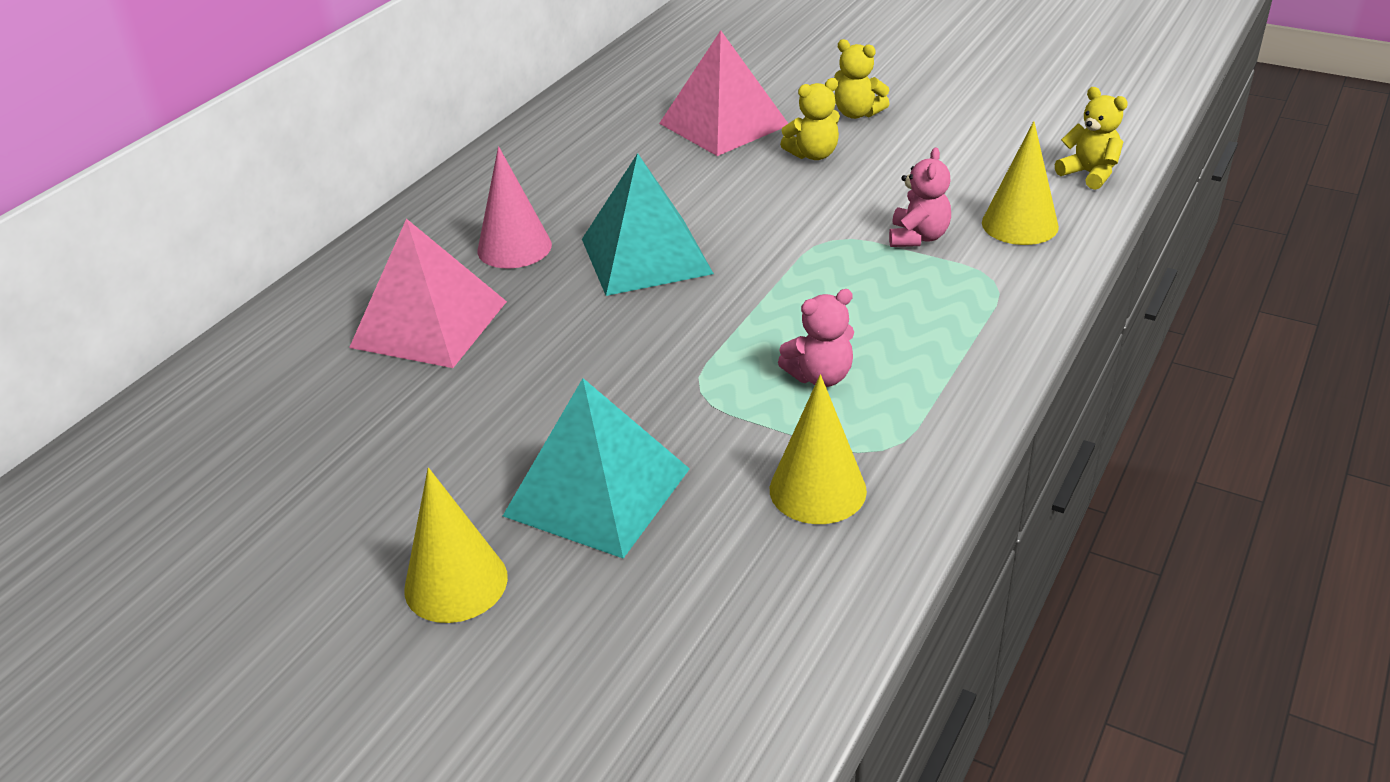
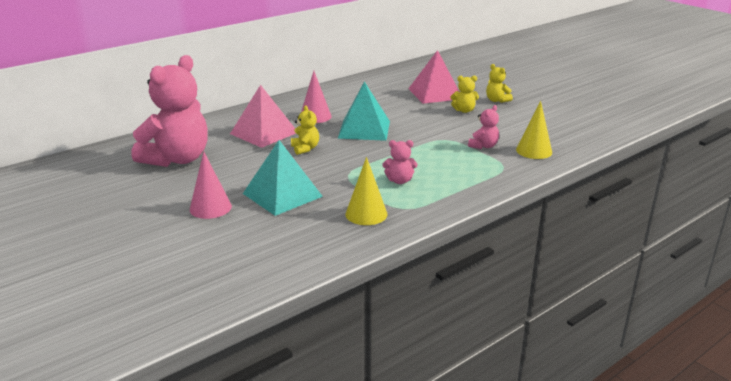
camera: 20 degrees right, 10 degrees down
yellow cone [404,468,508,623] -> pink cone [190,151,232,219]
yellow teddy bear [1055,87,1128,190] -> yellow teddy bear moved to [291,106,319,155]
none -> pink teddy bear [132,55,208,167]

